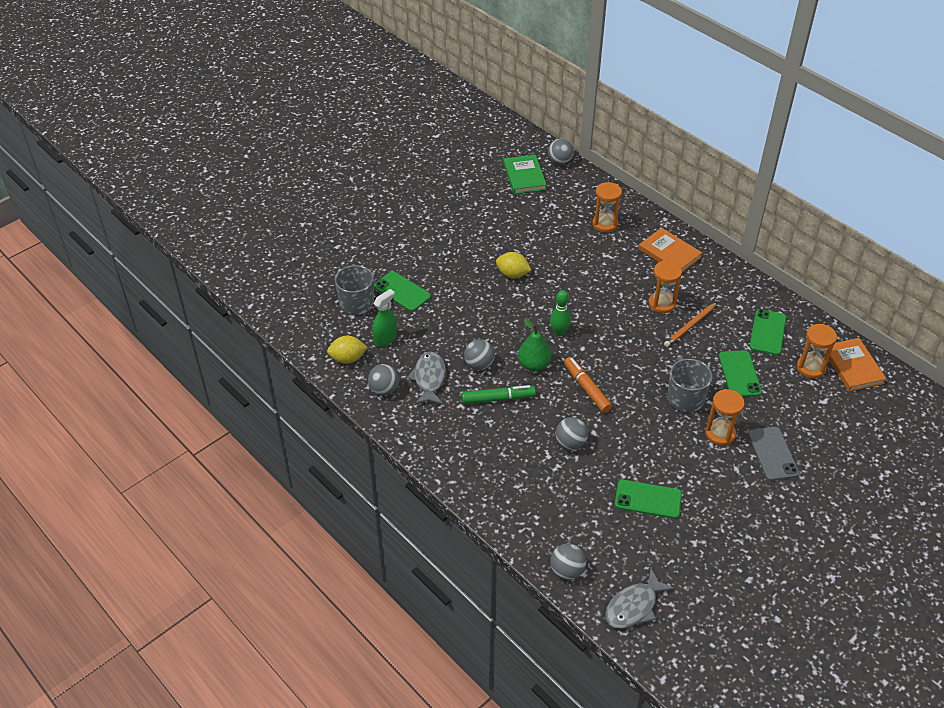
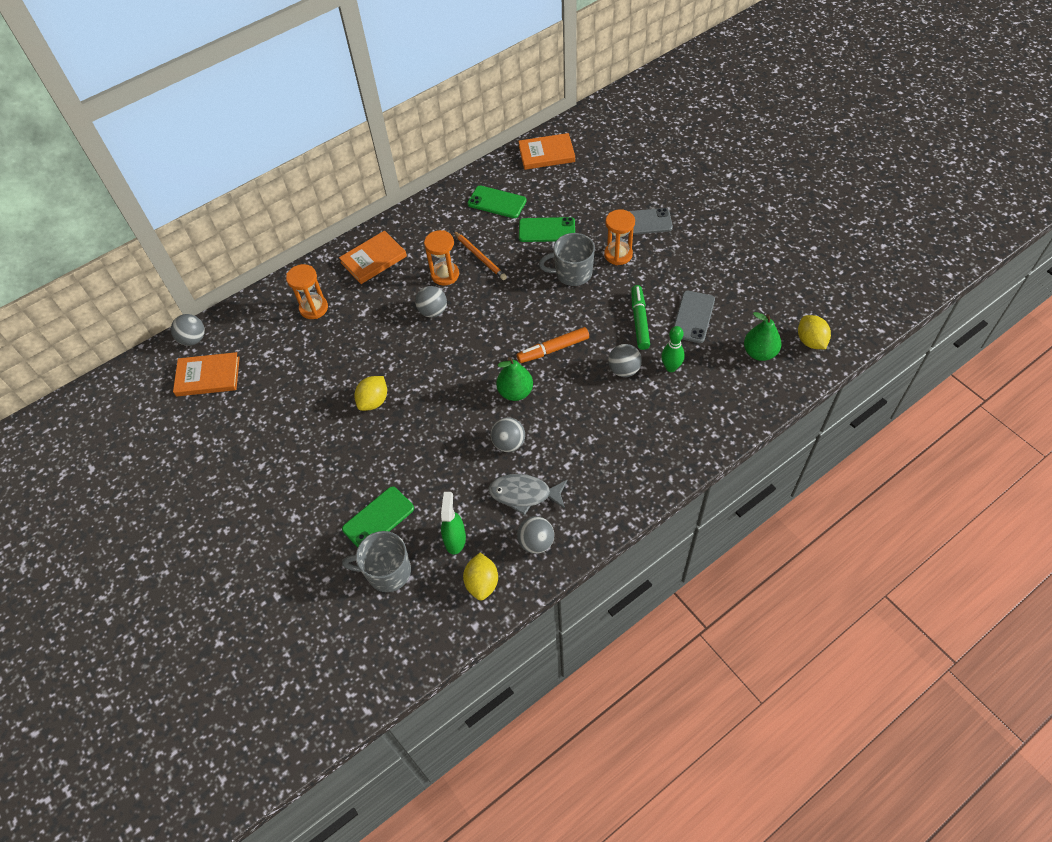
camera: 80 degrees left, 10 degrees up
green spray bottle [372,289,397,347] -> green spray bottle turned 45 degrees clockwise [441,492,466,555]
green marker [462,385,536,404] -> green marker moved to [631,285,650,350]
green book [503,155,547,194] -> orange book [173,352,240,396]
green bowling pin [550,290,571,336] -> green bowling pin moved to [661,326,685,372]
grey ball [550,543,586,580] -> grey ball moved to [415,286,447,318]
grey fish [605,569,675,629] -> yellow lemon [798,315,831,349]
green phone [615,480,682,519] -> grey phone [674,291,715,343]
orange hourglass [797,324,837,378] -> none
none -> green pear [744,312,781,361]

